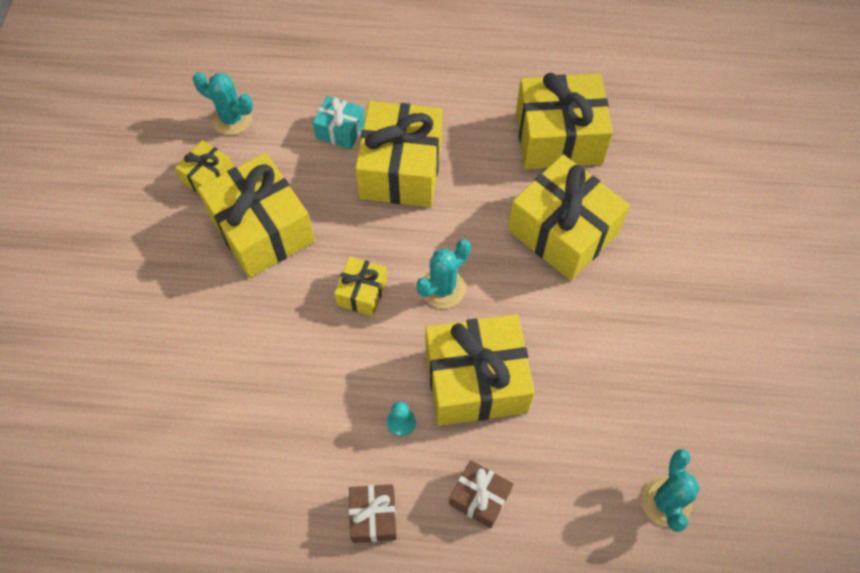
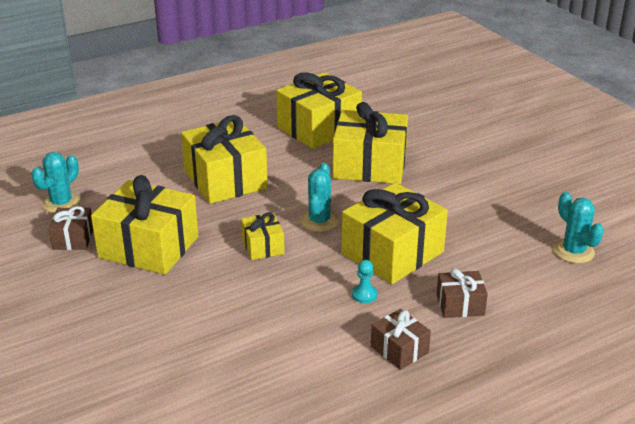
camera: 35 degrees left, 30 degrees down
yellow gift [175,140,234,193] -> brown gift [48,206,93,250]
turquoise cactus [193,72,253,135] -> turquoise cactus turned 45 degrees counterclockwise [31,152,81,213]
turquoise gift [313,96,365,149] -> none

